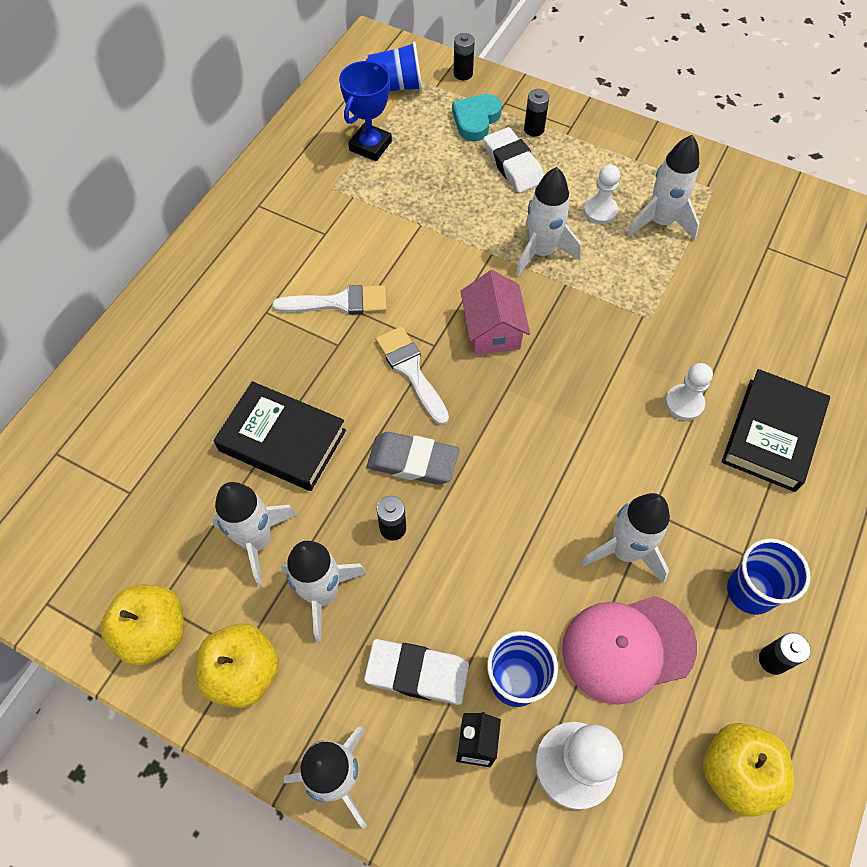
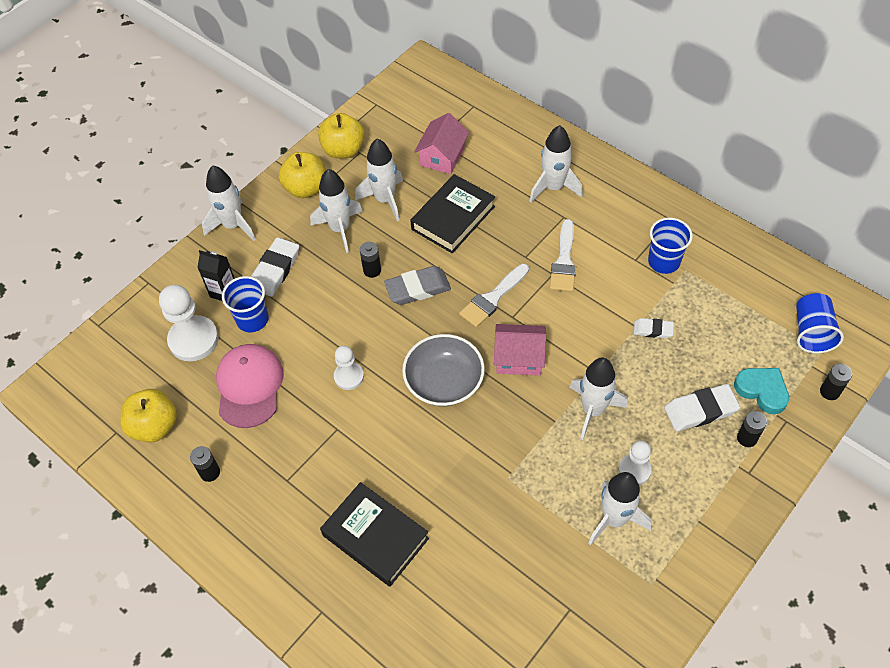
camera: 105 degrees right, 5 degrees down
blue trophy [339,61,392,161] -> none
grey eraser [367,432,459,485] -> grey eraser turned 45 degrees clockwise [384,266,451,305]
white brush [376,326,449,425] -> white brush turned 150 degrees clockwise [459,264,529,328]
white rocket [581,493,670,583] -> white rocket moved to [530,125,583,202]
white pawn [665,363,713,421] -> white pawn moved to [334,346,364,390]
blue cup [727,539,811,615] -> blue cup moved to [648,217,693,274]
none -> grey bowl [402,334,485,406]
none -> pink house [414,113,469,174]
none -> white eraser [634,318,674,338]

